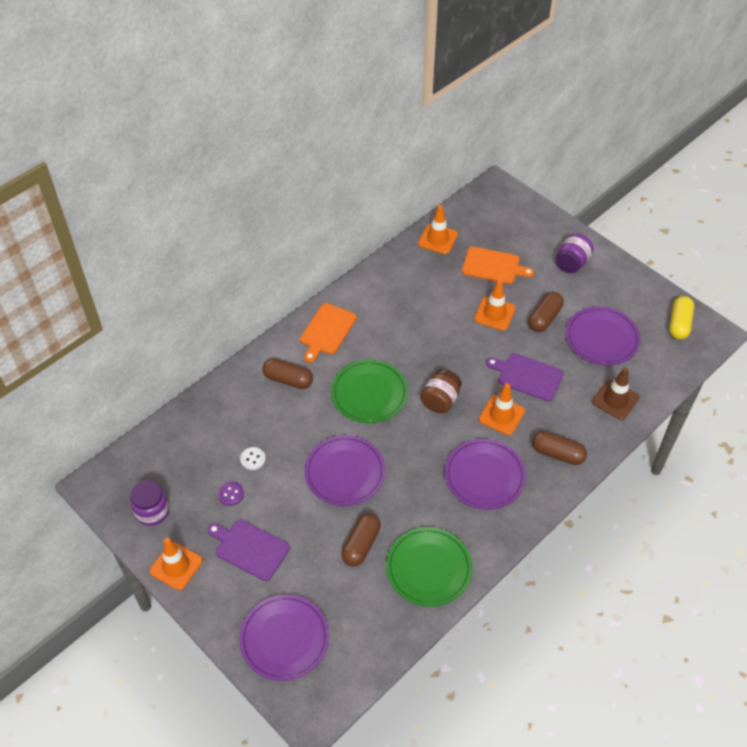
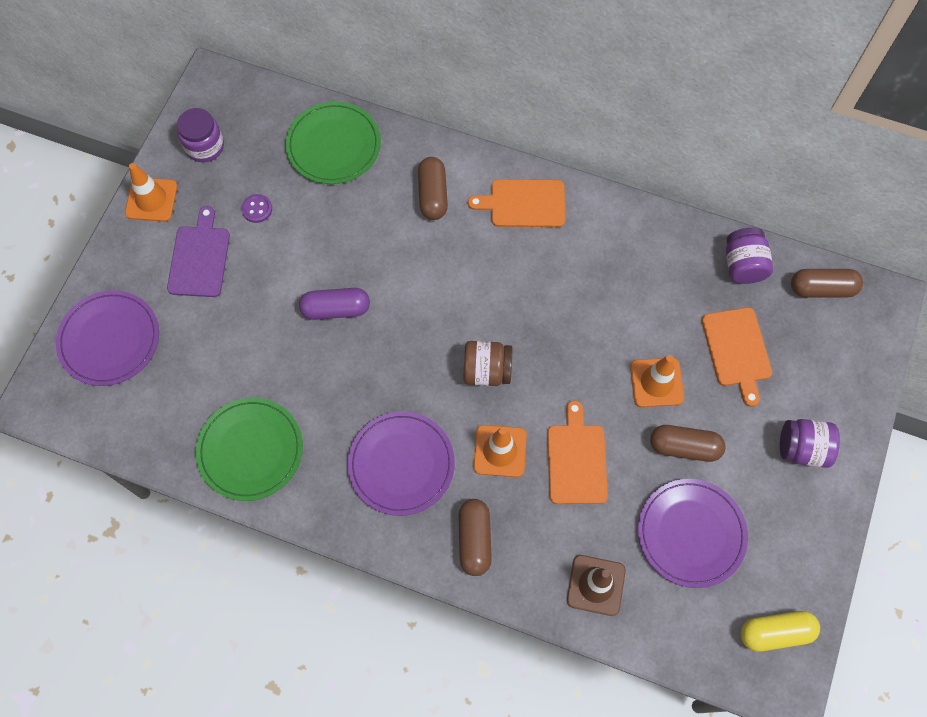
camera: 65 degrees right, 15 degrees up
white button [240,447,266,470] -> none
purple plate [304,435,386,506] -> purple capsule [299,288,370,320]
green plate [331,360,408,423] -> green plate moved to [285,101,381,184]
brown capsule [341,513,381,567] -> brown capsule moved to [791,269,863,297]
orange traffic cone [418,205,458,254] -> purple jar [726,228,773,284]
purple cutting board [486,353,563,401] -> orange cutting board [547,400,608,504]

